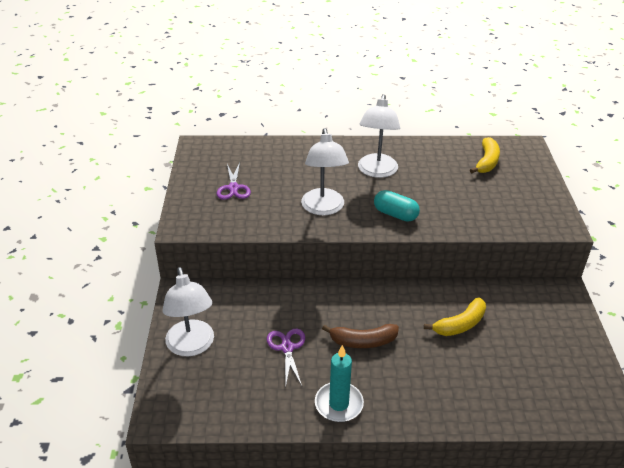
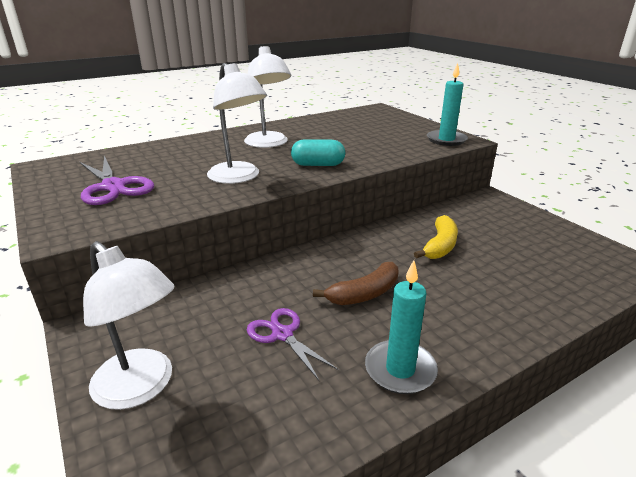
camera: 30 degrees left, 10 degrees down
purple scissors [217,162,251,200] -> purple scissors [80,155,154,205], size x1.53
yellow banana [470,137,500,173] -> none
none -> turquoise candle [427,63,468,146]

